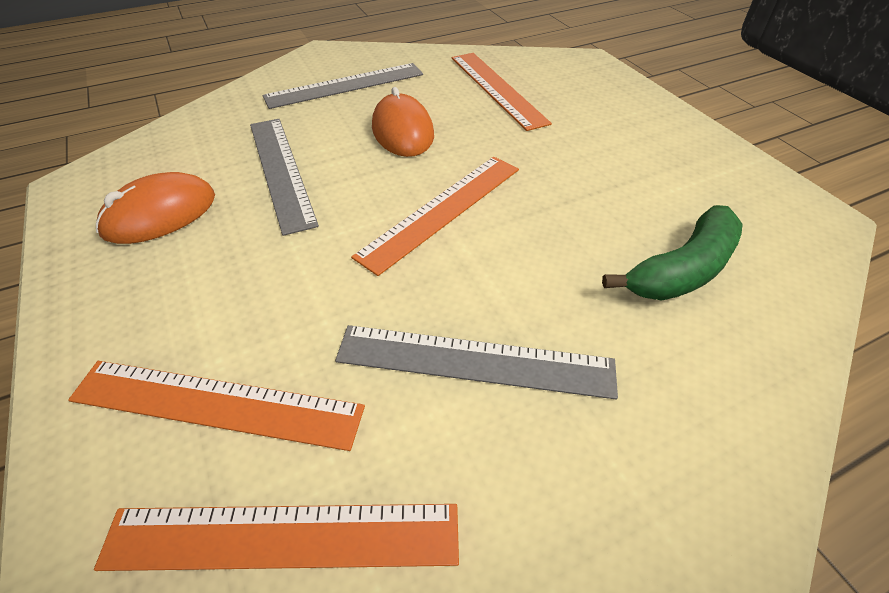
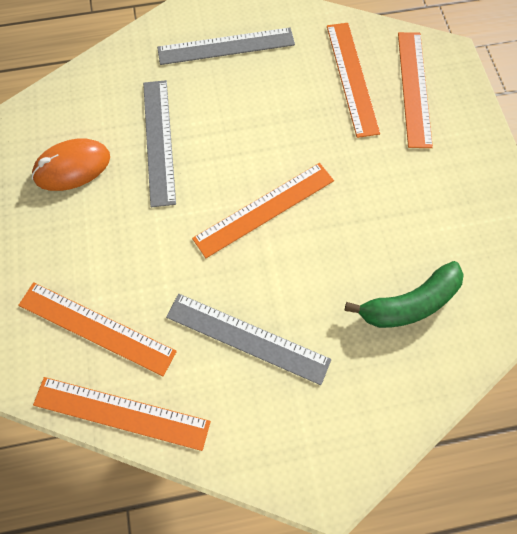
camera: 15 degrees right, 20 degrees up
orange mouse [372,87,434,157] -> none
none -> orange ruler [398,32,433,148]

